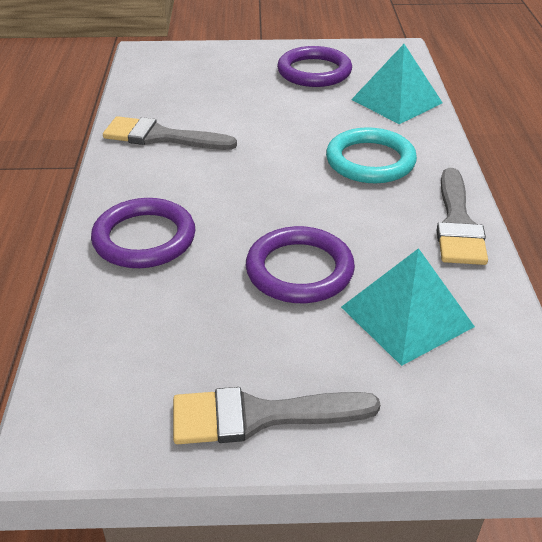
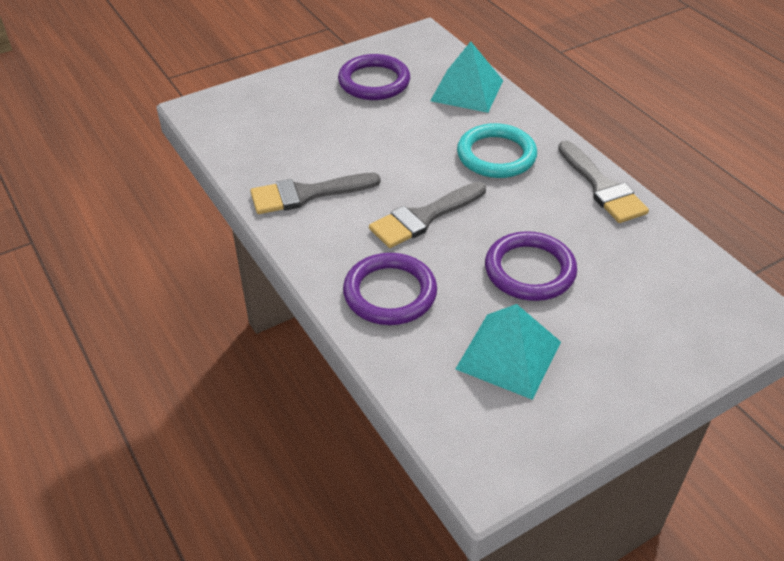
camera: 30 degrees left, 5 degrees up
grey brush [173,387,380,444] -> grey brush moved to [369,182,486,248]
turquoise pyramid [341,248,475,366] -> turquoise pyramid moved to [456,304,561,400]

